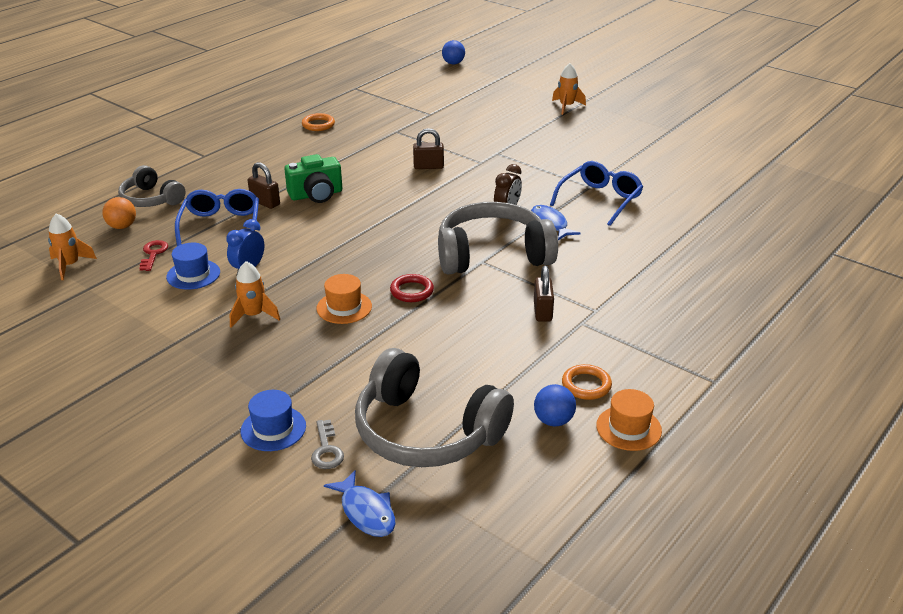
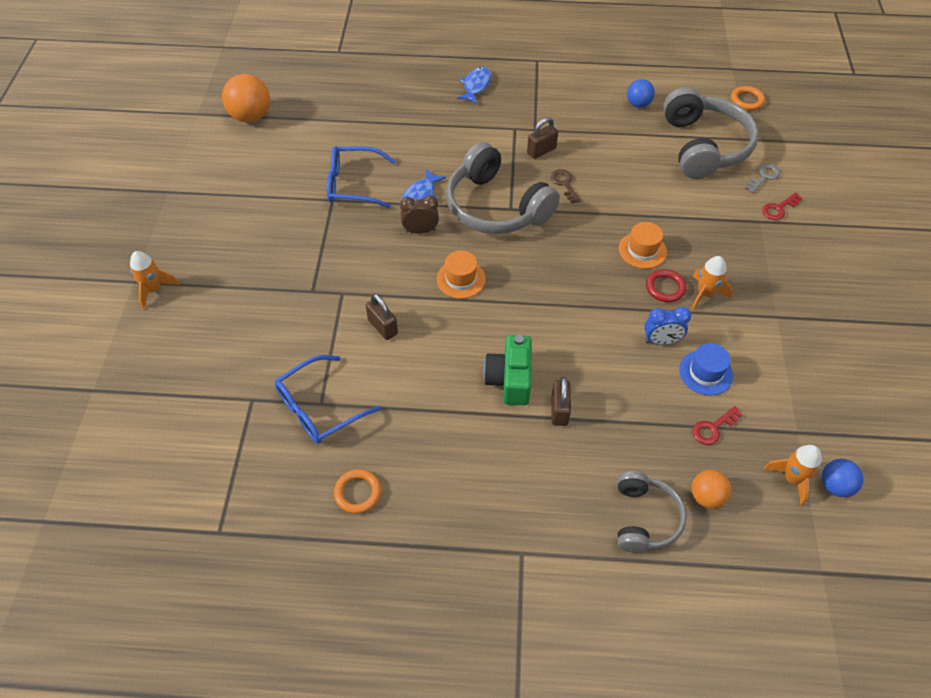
camera: 125 degrees left, 20 degrees up
blue glasses [175,189,259,246] -> blue glasses moved to [274,355,381,444]
blue hat [241,390,306,451] -> red key [762,193,802,220]
green camera [284,154,342,203] -> green camera turned 120 degrees counterclockwise [484,335,532,405]
blue fish [324,470,396,537] -> blue fish moved to [457,67,491,104]
red ring [390,274,434,302] -> red ring moved to [646,269,687,302]
blue ball [442,40,465,64] -> blue ball moved to [822,459,864,497]
orange ring [562,364,612,400] -> orange ring moved to [731,86,765,110]
orange hat [596,389,662,451] -> orange hat moved to [436,251,486,299]
none -> orange ball [222,74,270,123]
none -> brown key [551,169,581,203]

